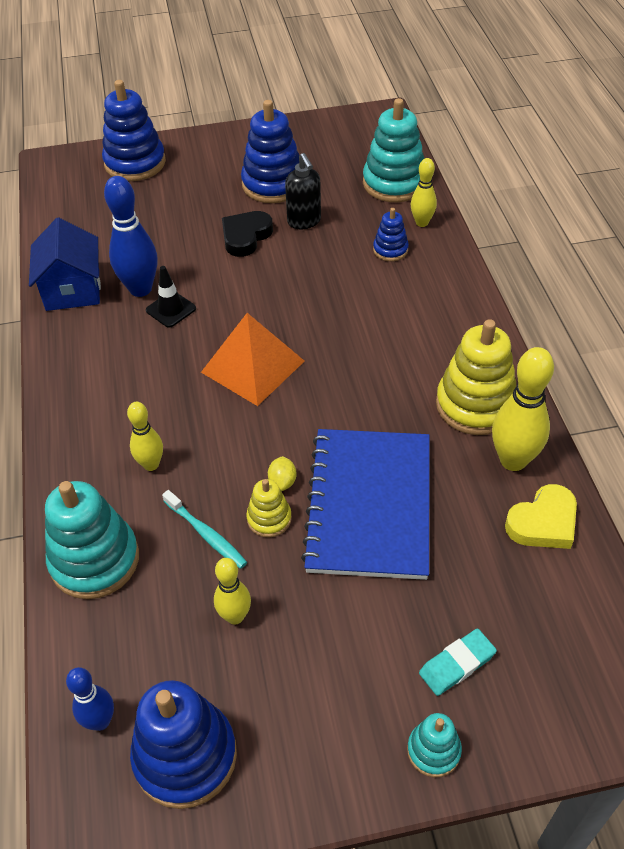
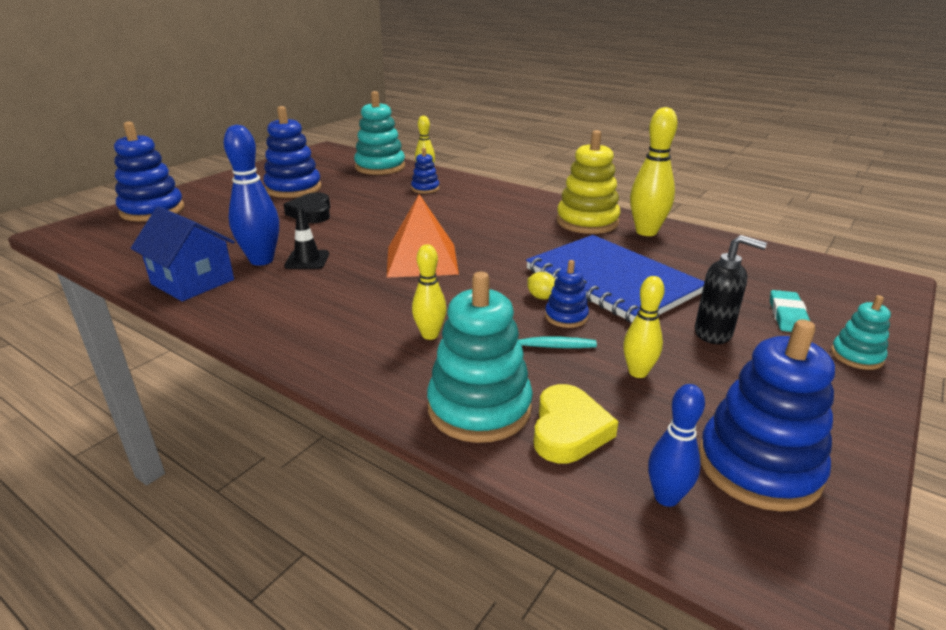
camera: 45 degrees left, 20 degrees down
yellow stacking toy [246,479,292,538] -> blue stacking toy [545,260,589,328]
black soap dispenser [285,153,321,229] -> black soap dispenser moved to [695,235,767,344]
yellow heart [505,484,577,549] -> yellow heart moved to [533,384,619,463]

